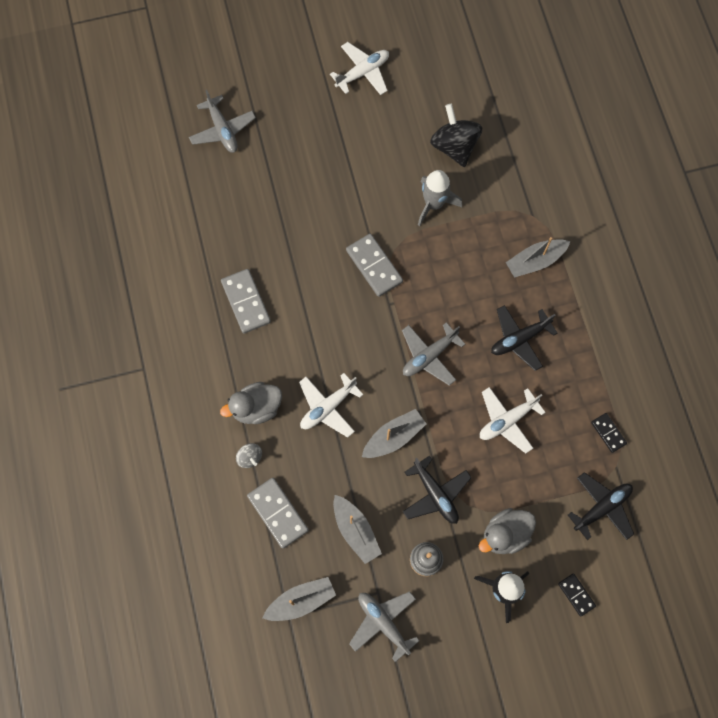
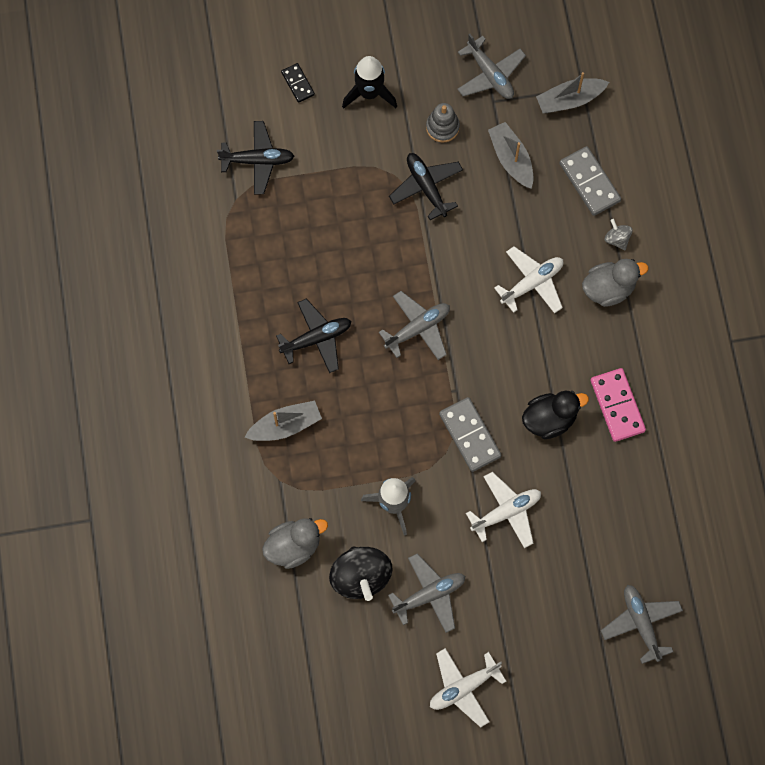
camera: 175 degrees left, 0 degrees up
grey domino [221,269,271,334] -> pink domino [591,368,646,442]
grey boat [362,409,426,458] -> none
grey duck [479,508,536,554] -> grey duck moved to [262,518,328,569]
white plane [480,387,546,453] -> white plane moved to [466,472,541,548]
black plane [568,472,634,540] -> black plane turned 150 degrees counterclockwise [217,121,294,195]
black domino [591,413,627,453] -> none
none -> grey plane [388,554,465,633]
none -> black duck [522,391,589,439]

